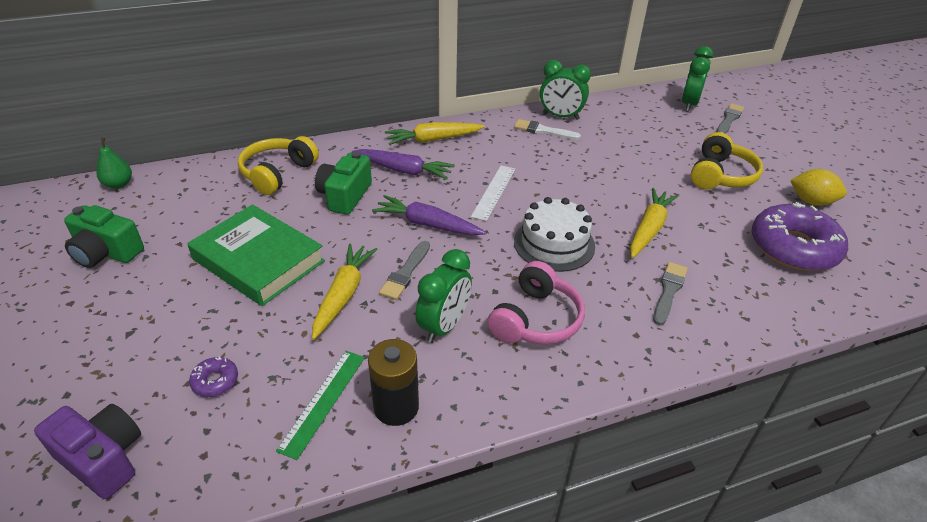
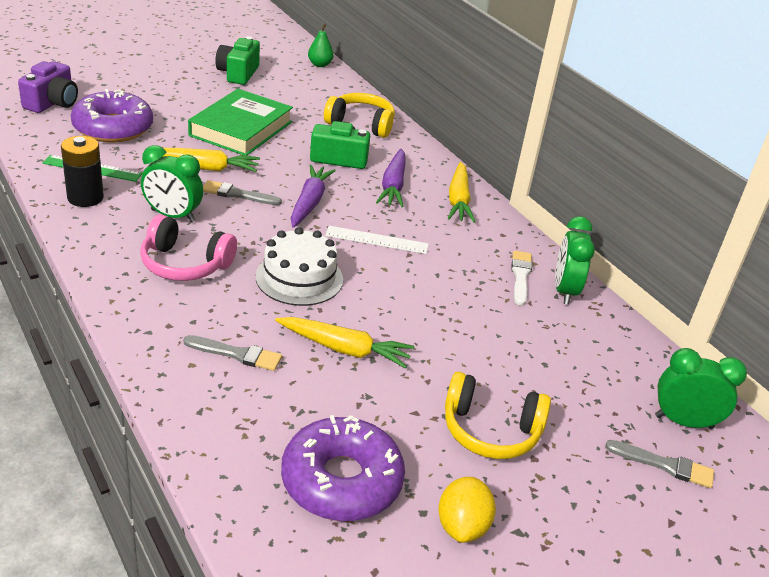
camera: 75 degrees right, 5 degrees down
purple donut [189,357,238,397] -> purple donut [71,89,153,143], size x2.42
yellow carrot [385,122,484,145] -> yellow carrot turned 150 degrees counterclockwise [447,162,475,223]

